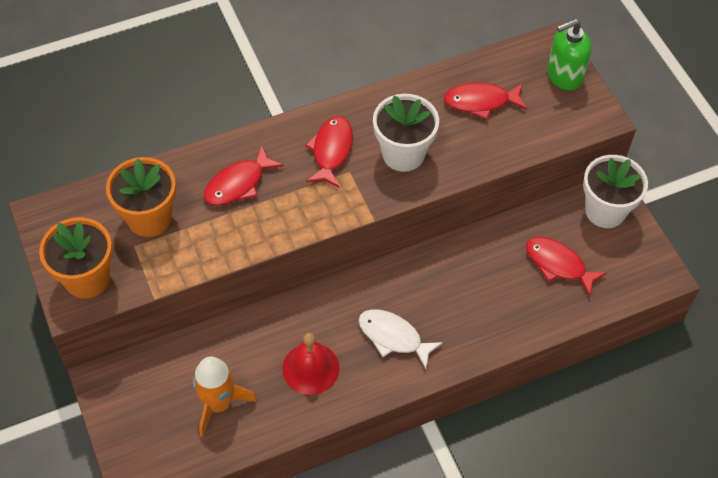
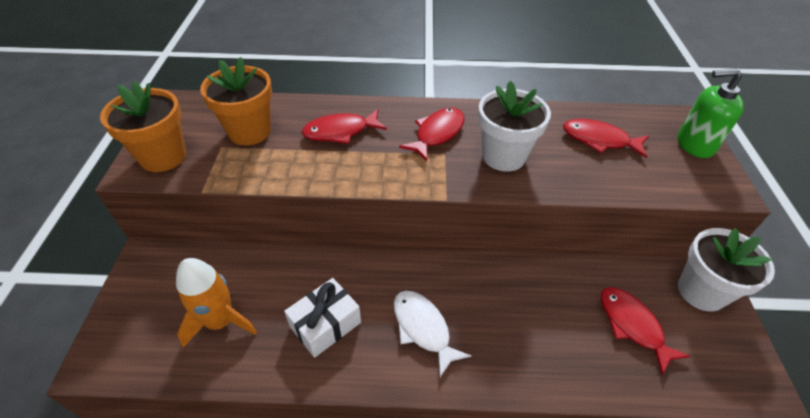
camera: 25 degrees right, 10 degrees down
red bell [282,333,339,395] -> white gift [284,278,361,358]

